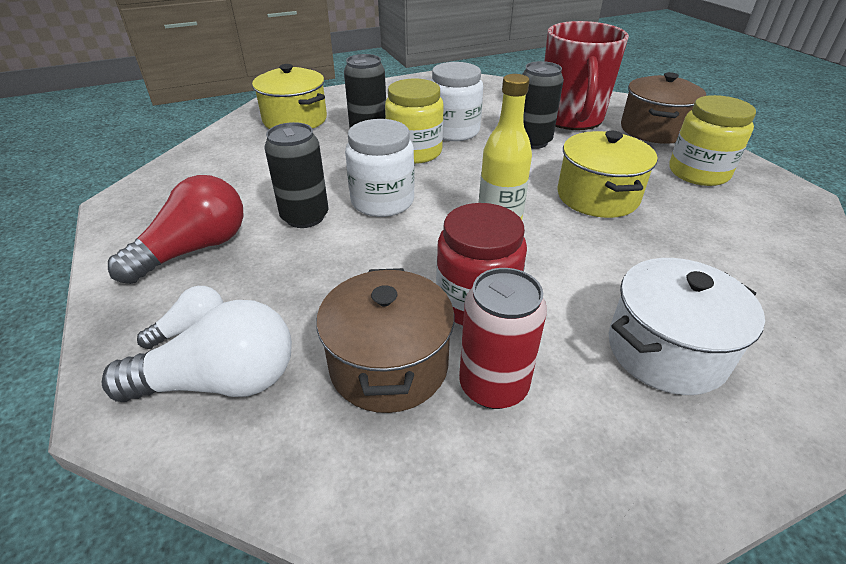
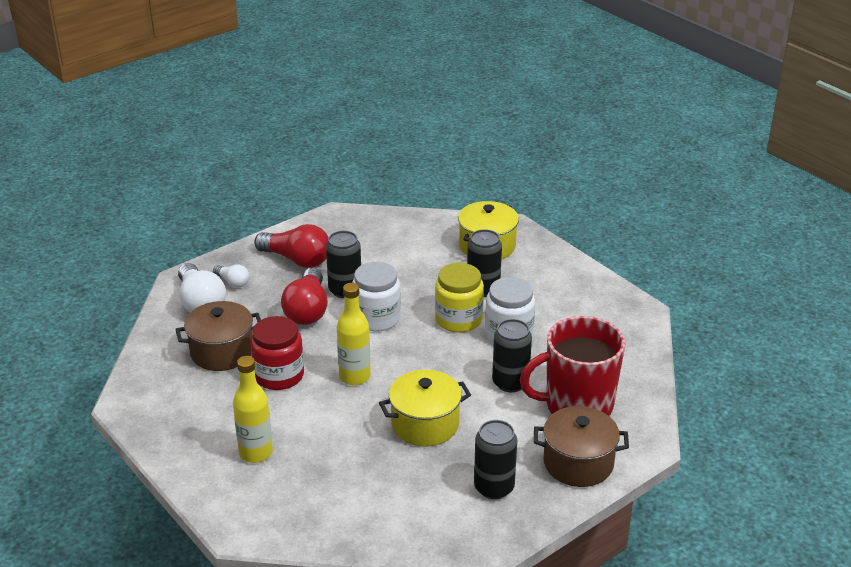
camera: 75 degrees right, 5 degrees down
red can [459,268,547,409] -> none
white pot [609,258,765,395] -> yellow bottle [233,356,273,463]
yellow jar [669,95,756,186] -> black can [474,420,517,499]
none -> red light bulb [281,268,328,325]

